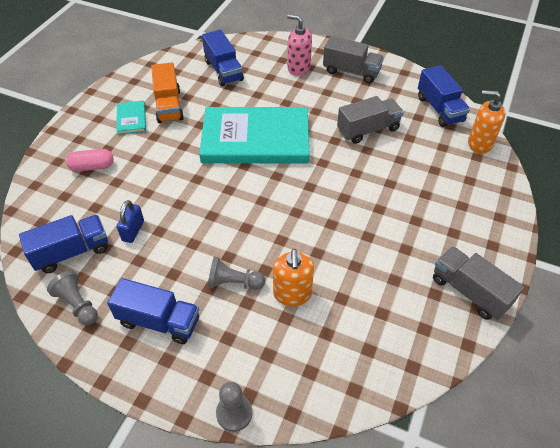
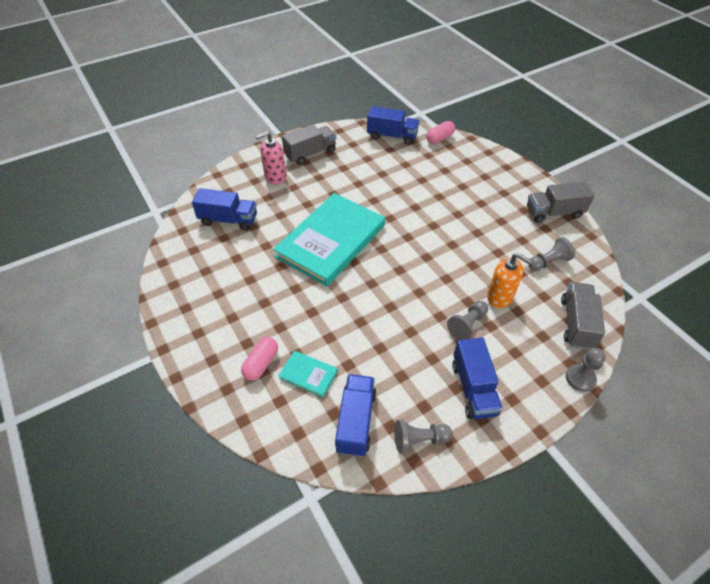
camera: 55 degrees left, 0 degrees up
blue truck [107,278,199,344] -> blue truck turned 120 degrees clockwise [452,337,503,419]
turquoise book [116,100,146,135] -> turquoise book moved to [278,351,338,398]
blue padlock [117,200,144,243] -> none
orange truck [151,63,184,123] -> none
grey truck [337,96,404,144] -> grey truck moved to [561,282,605,350]
orange soap dispenser [468,90,506,154] -> pink capsule [426,121,455,144]
none -> grey pawn [529,237,575,271]

